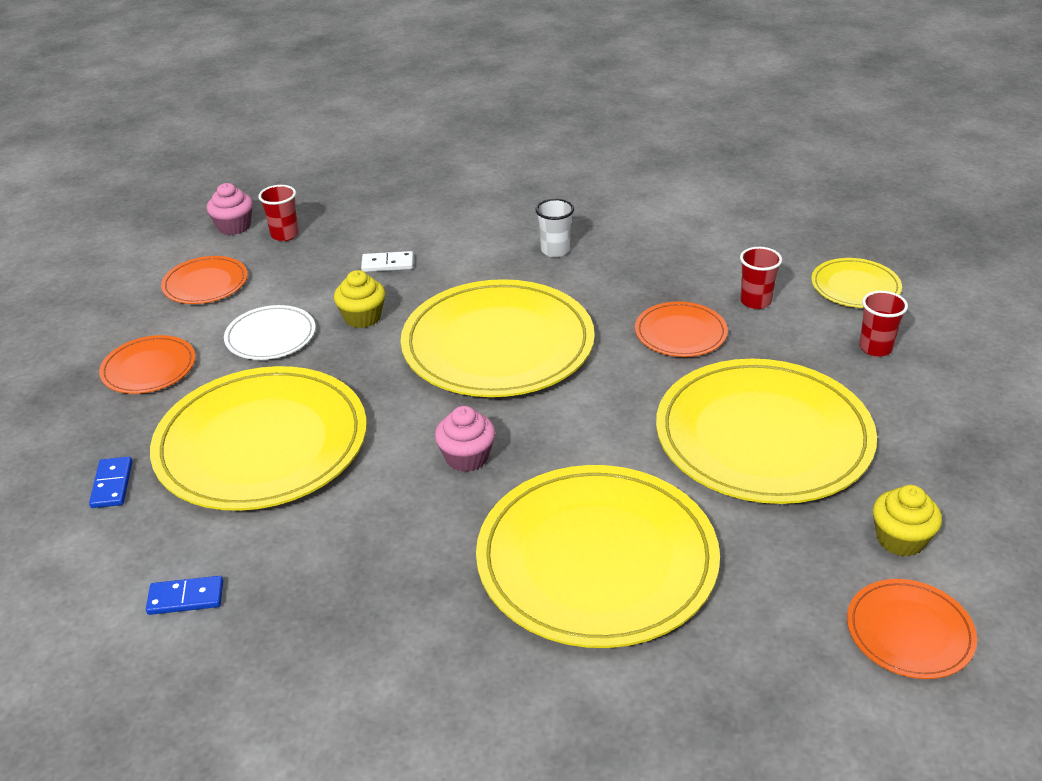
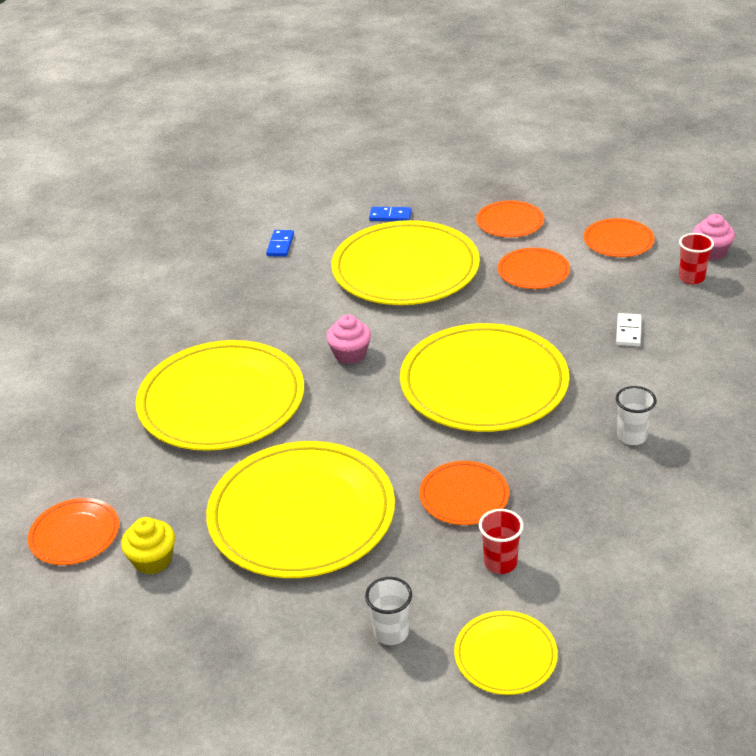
camera: 105 degrees right, 0 degrees up
white plate [224,305,316,360] -> orange plate [498,248,570,289]
yellow cupcake [334,270,385,328] -> none
red cup [859,291,908,357] -> white cup [365,577,412,645]

